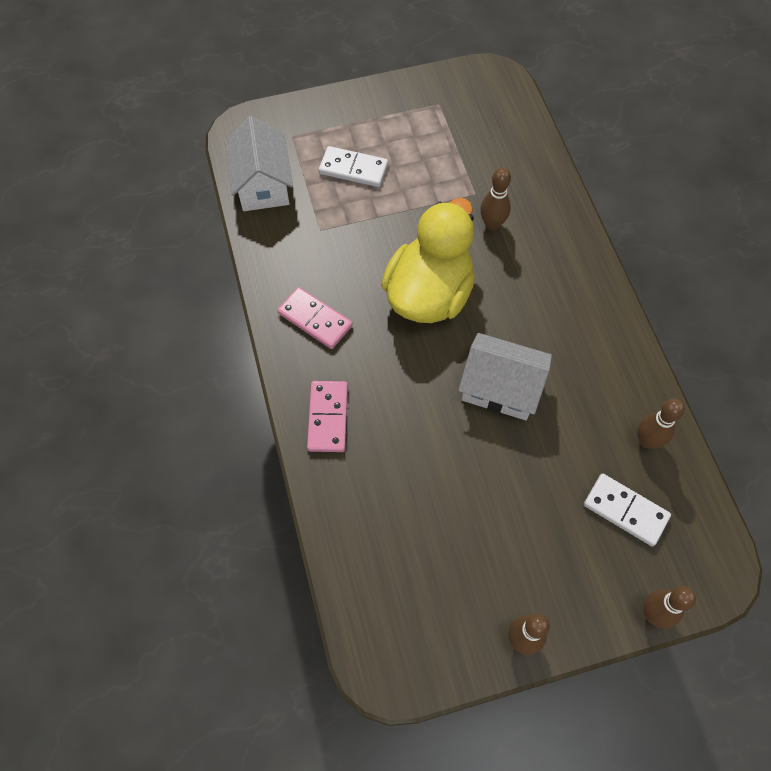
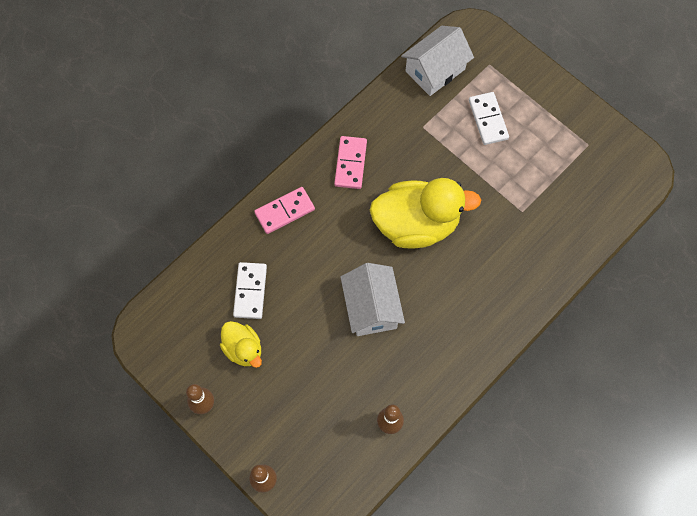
camera: 60 degrees right, 5 degrees up
brown bowling pin [480,168,511,230] -> none
white domino [584,474,671,546] -> white domino moved to [233,262,267,319]
none -> yellow duck [220,321,262,368]

